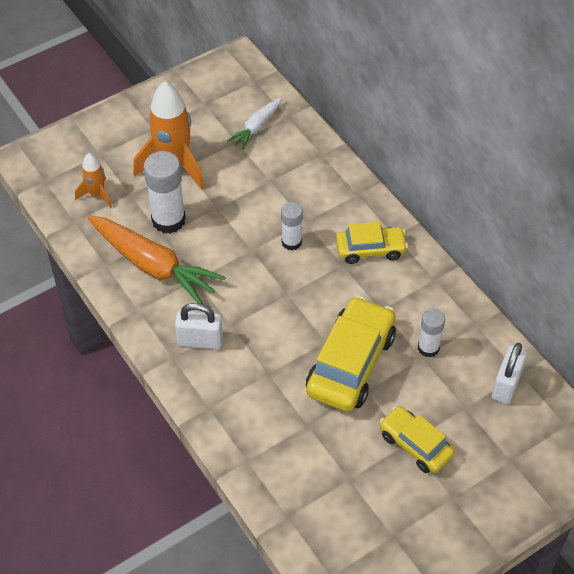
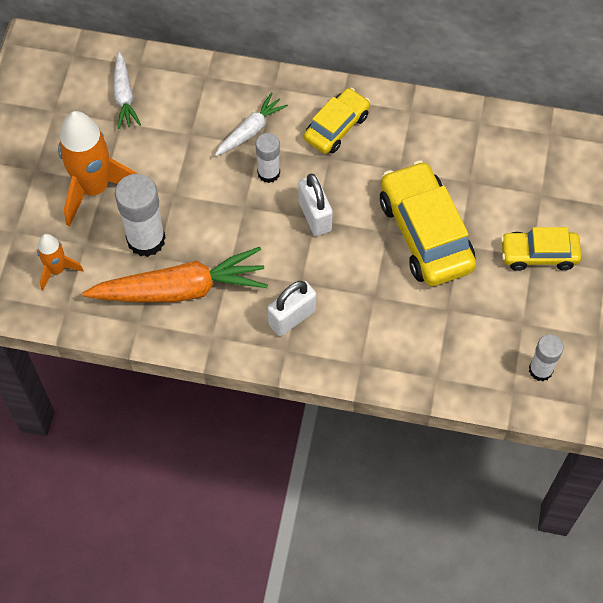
camera: 45 degrees left, 10 degrees up
white glue stick [418,308,445,358] -> white glue stick moved to [529,334,564,381]
white padlock [492,343,527,404] -> white padlock moved to [298,174,333,236]
none -> white carrot [215,92,288,156]

